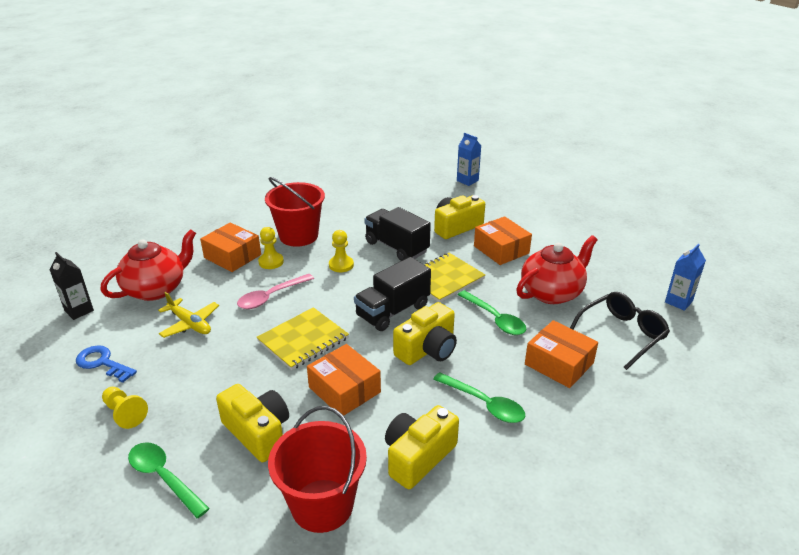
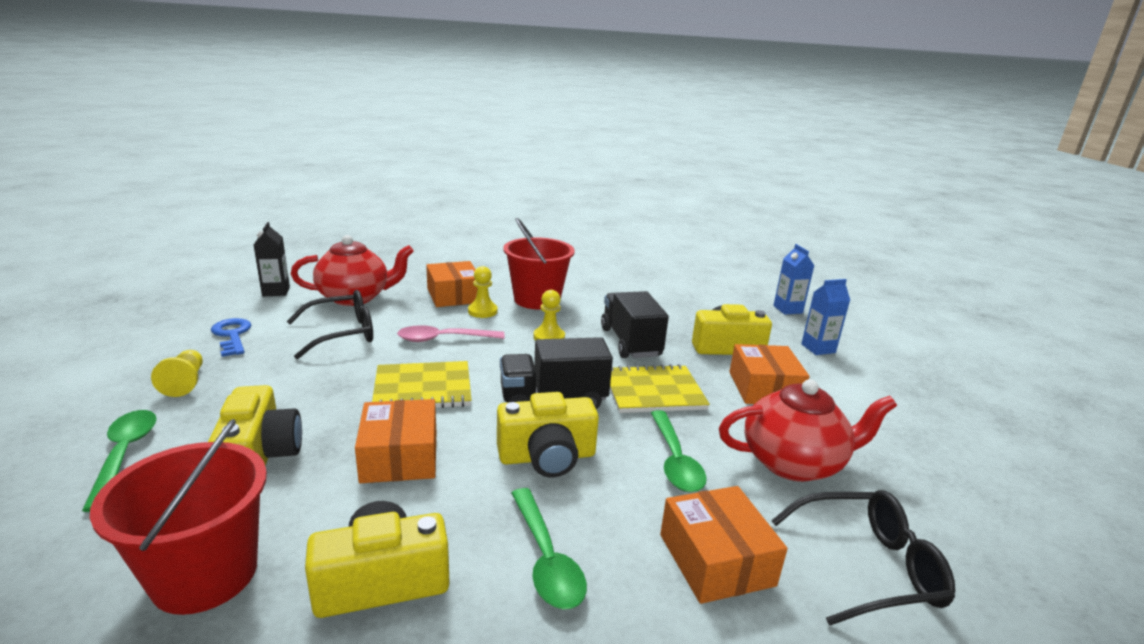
camera: 30 degrees right, 10 degrees down
yellow plane [158,292,219,338] -> black glasses [287,290,373,359]
blue carton [665,244,706,311] -> blue carton moved to [801,279,850,355]

